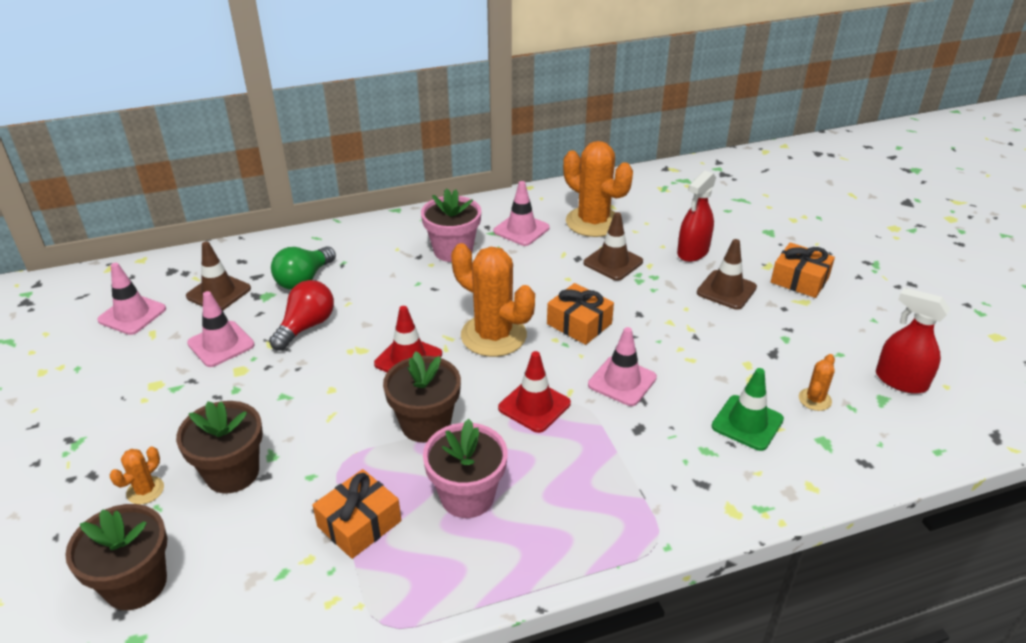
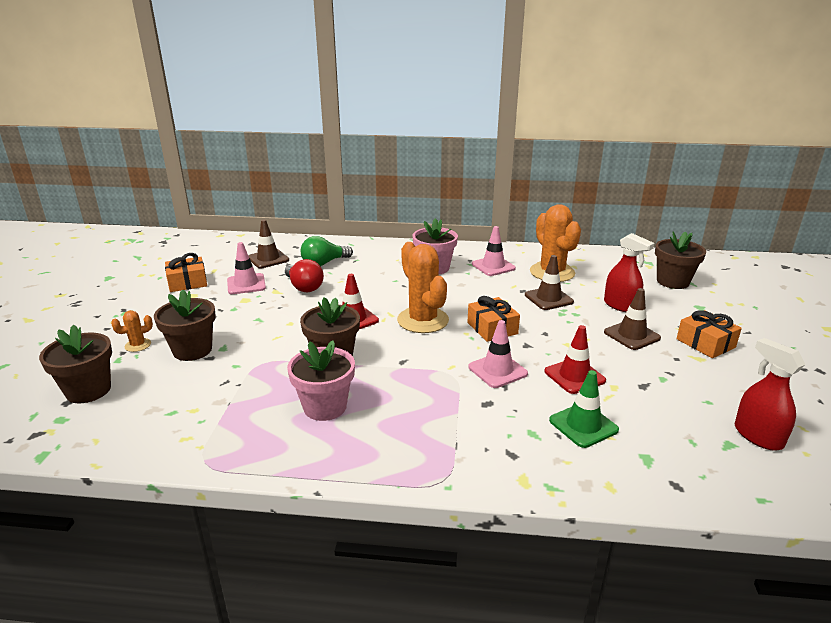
camera: 25 degrees right, 10 degrees down
pink traffic cone [97,263,166,335] -> none
red light bulb [269,280,334,351] -> red light bulb turned 90 degrees clockwise [285,259,324,292]
orange gift [312,469,401,559] -> orange gift moved to [165,253,207,292]
red traffic cone [498,351,571,433] -> red traffic cone moved to [544,325,606,394]
red spray bottle [677,171,716,262] -> red spray bottle turned 105 degrees counterclockwise [604,233,654,312]
orange cactus [799,354,835,411] -> none
none -> brown flower pot [655,231,706,289]

